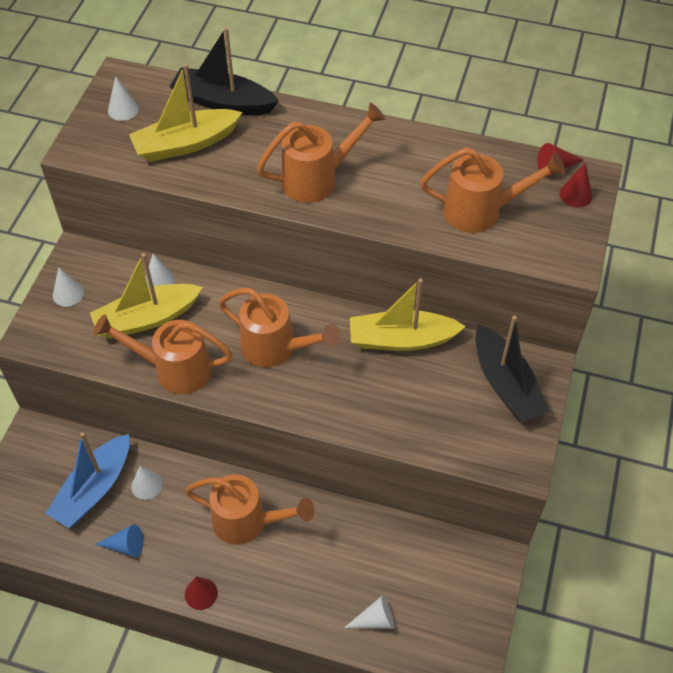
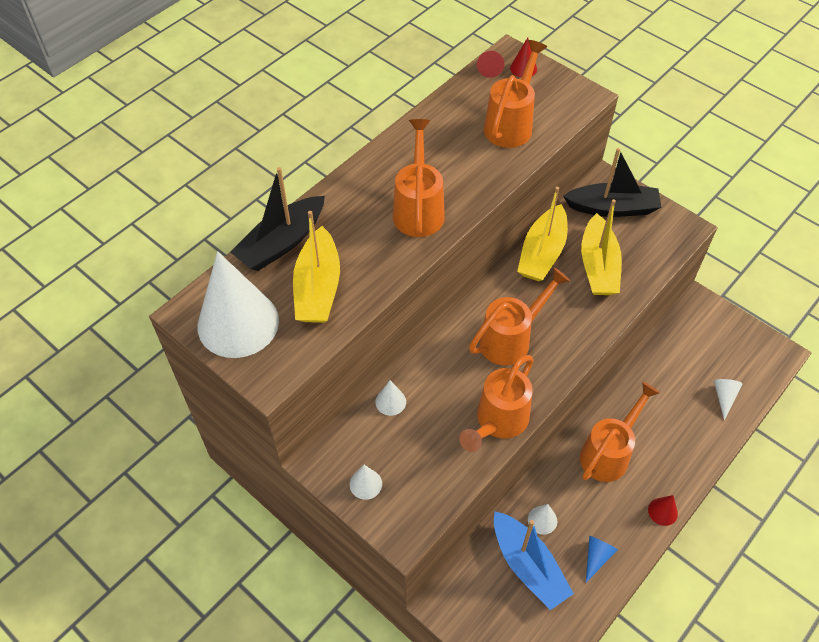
camera: 65 degrees left, 0 degrees up
yellow boat [90,253,203,339] -> yellow boat moved to [581,199,622,295]
white cone [108,76,139,121] -> white cone [197,251,279,358], size x2.43

